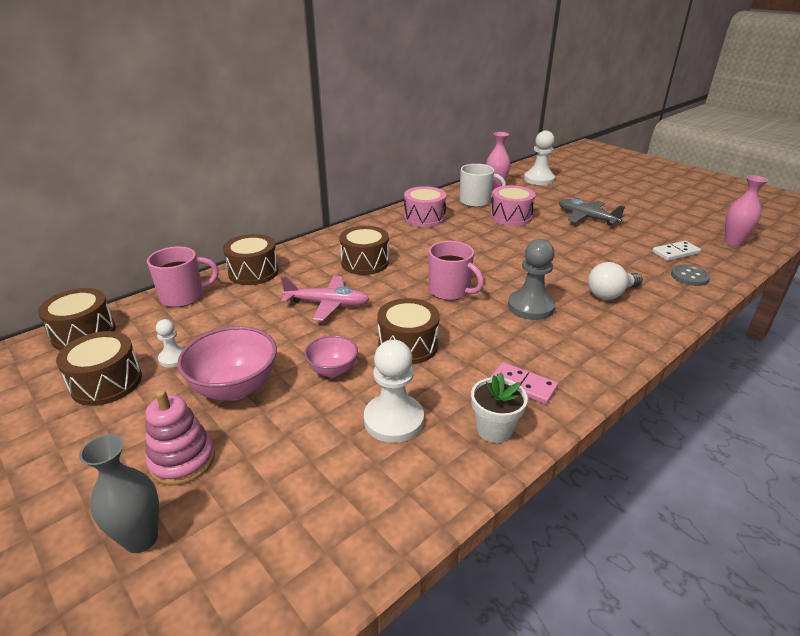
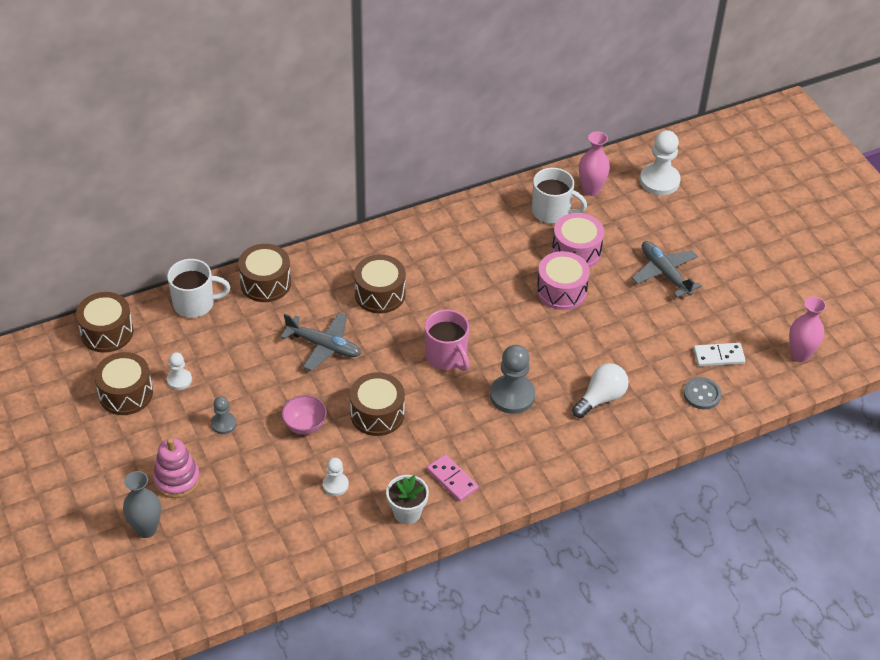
camera: 15 degrees right, 15 degrees up
pink mug [147,246,219,307] -> white mug [167,259,230,318]
pink bowl [177,326,277,401] -> grey pawn [211,396,236,434]
pink plane [281,276,369,321] -> grey plane [280,313,361,371]
white pawn [364,340,424,443] -> white pawn [323,458,349,496], size x0.55
pink drum [404,186,446,227] -> pink drum moved to [537,251,590,310]
white light bulb [588,262,643,300] -> white light bulb turned 150 degrees clockwise [572,363,629,418]

